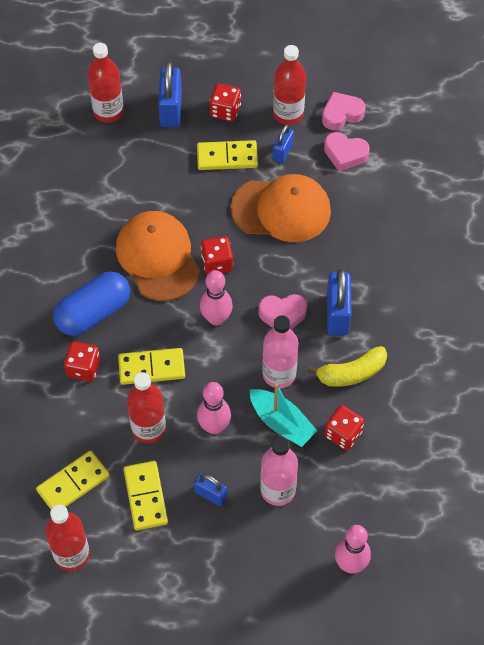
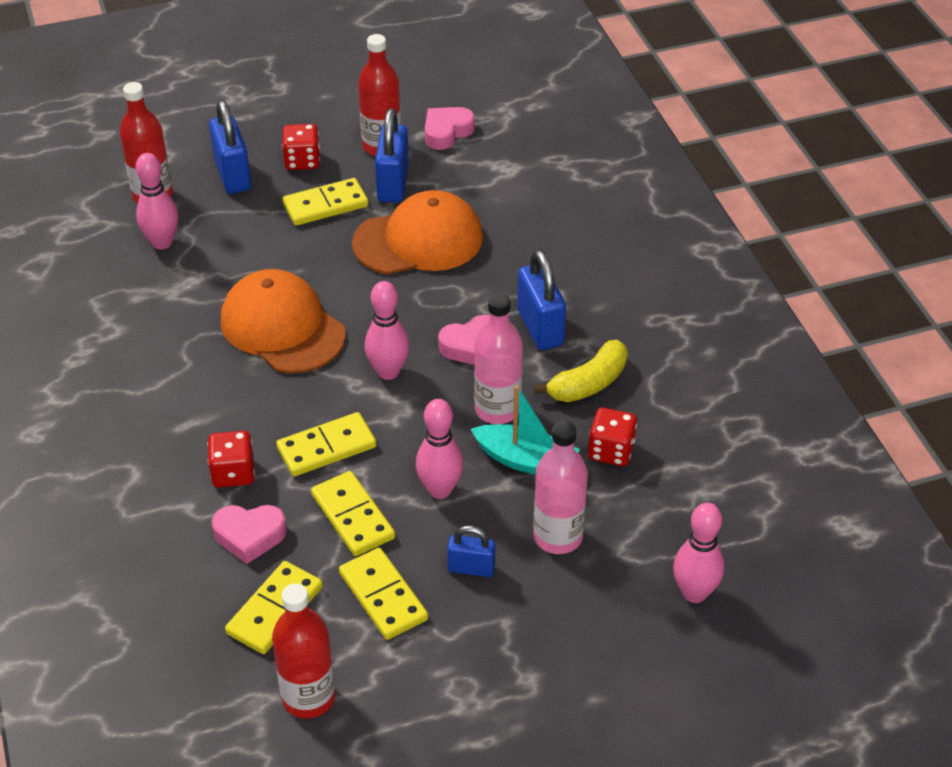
camera: 20 degrees left, 15 degrees down
blue capsule [53,271,130,336] -> none
red bottle [127,372,166,443] -> yellow domino [311,471,395,556]
red dice [201,236,233,274] -> none
blue padlock [273,124,294,164] -> blue padlock [375,108,409,203], size x1.67
pink heart [324,132,370,171] -> pink heart moved to [212,505,287,564]
none -> pink bowling pin [136,153,179,249]

